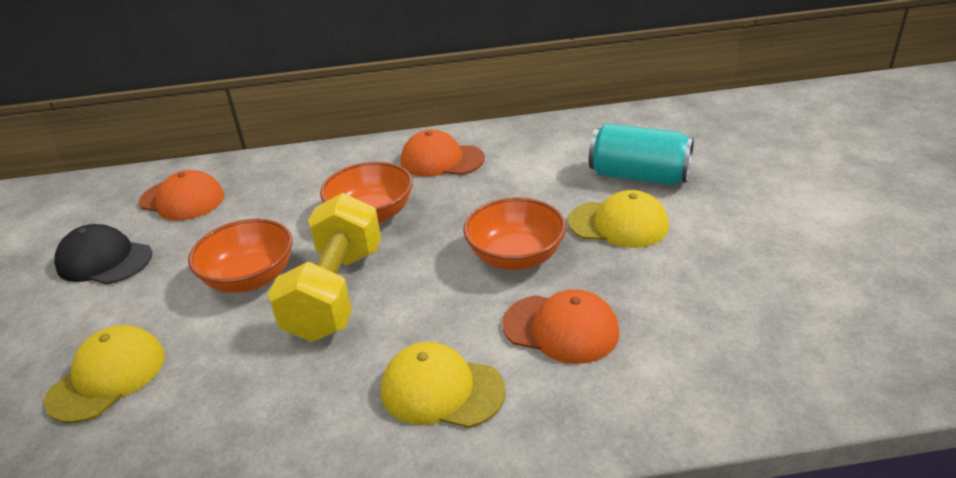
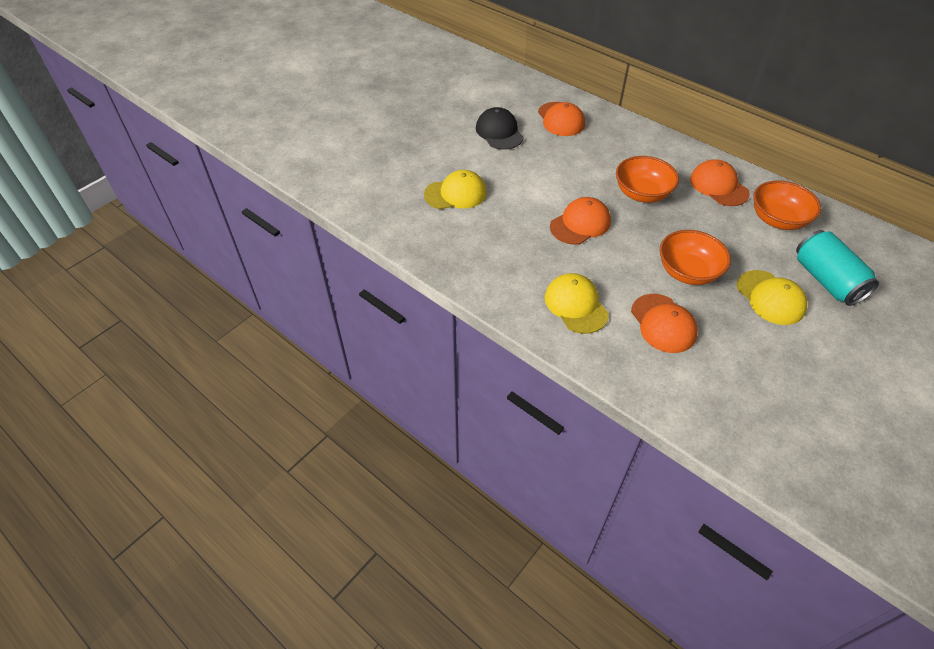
camera: 45 degrees right, 15 degrees up
orange bowl [188,219,293,293] -> orange bowl moved to [753,180,821,230]
yellow dumbbell [268,193,381,342] -> orange cap [550,197,611,245]

